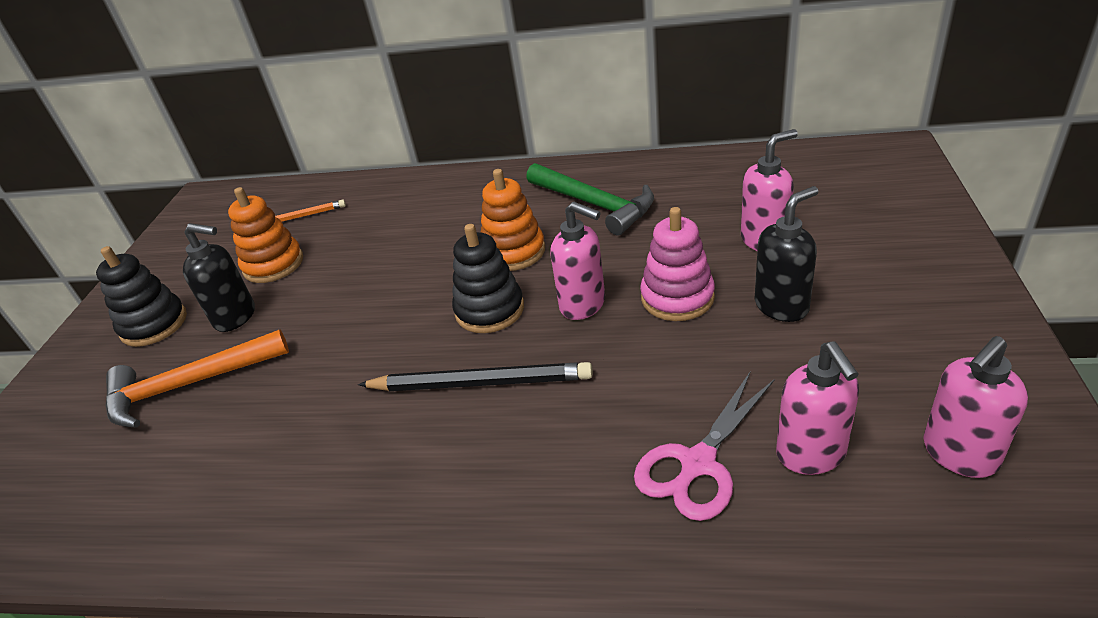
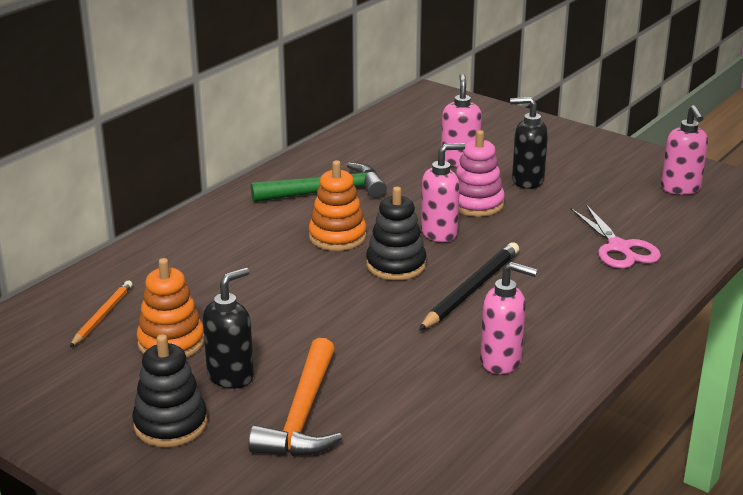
camera: 65 degrees left, 10 degrees down
black soap dispenser [755,186,819,322] -> black soap dispenser turned 75 degrees counterclockwise [510,97,548,189]
pink soap dispenser [776,341,859,475] -> pink soap dispenser moved to [480,262,537,374]

